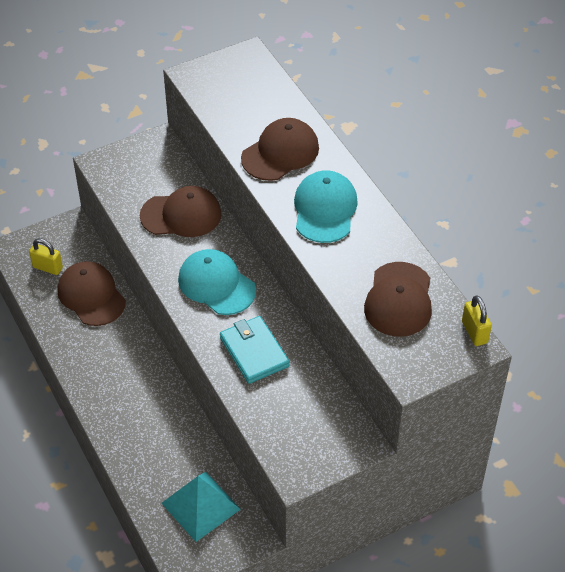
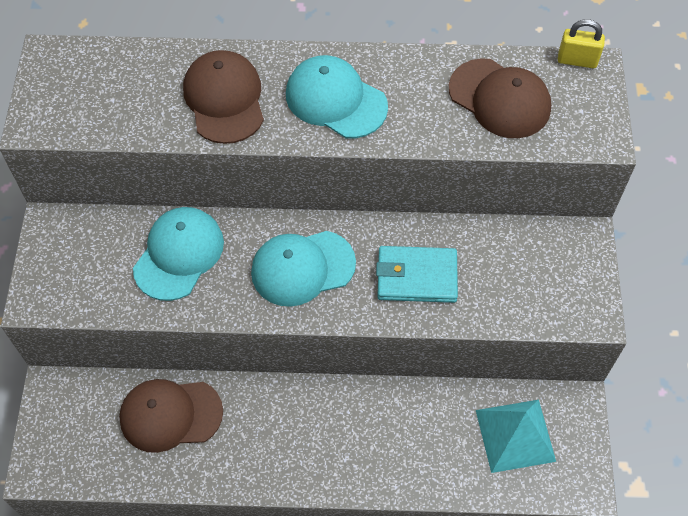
camera: 60 degrees left, 10 degrees up
yellow padlock [29,238,63,275] -> none
brown cap [140,186,222,237] -> turquoise cap [133,207,224,301]

